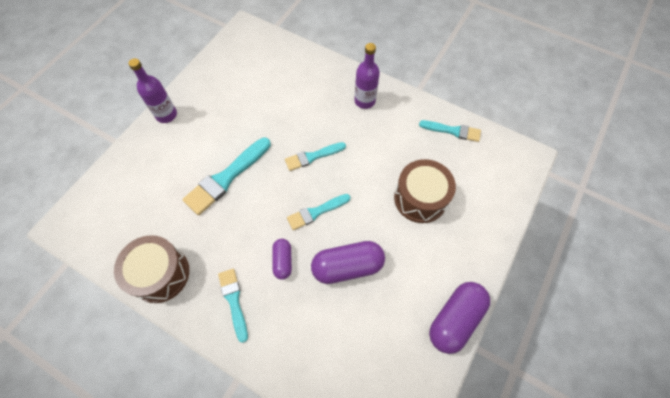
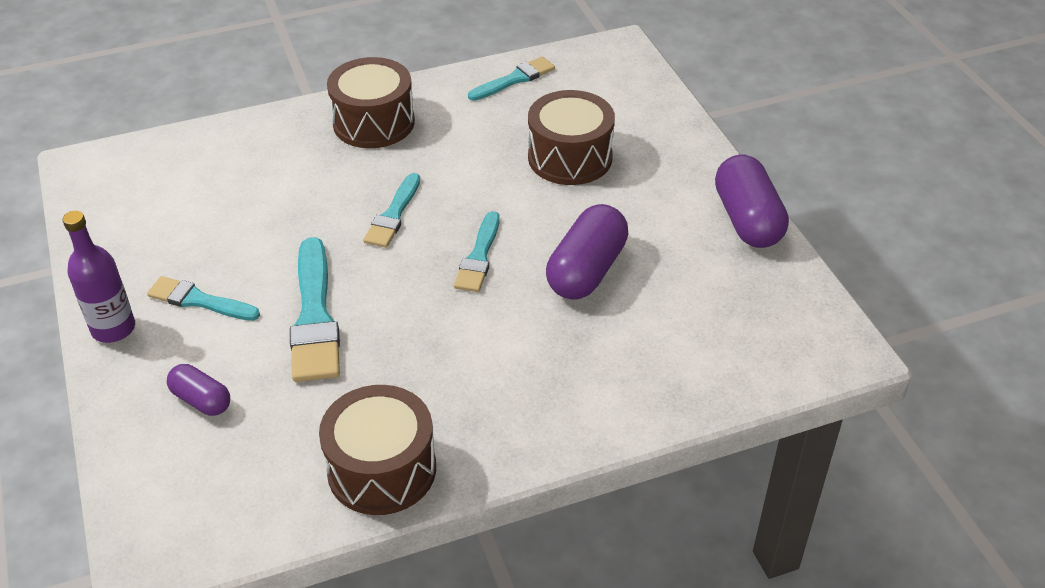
camera: 50 degrees left, 20 degrees down
turquoise brush [218,269,248,343] -> turquoise brush moved to [147,276,260,321]
purple capsule [272,239,292,280] -> purple capsule moved to [167,364,230,416]
purple bottle [354,43,380,109] -> brown drum [327,57,415,148]

